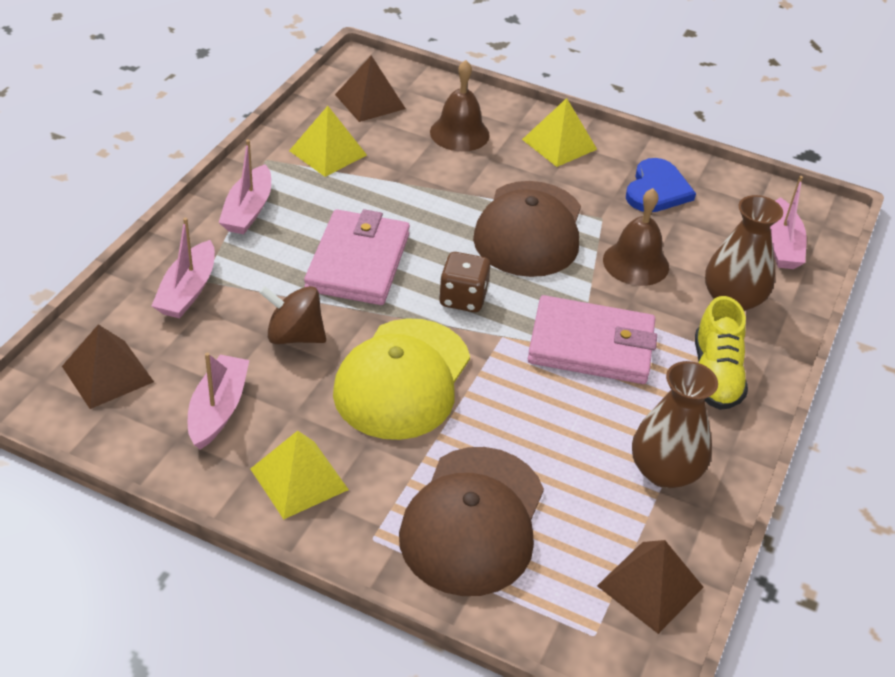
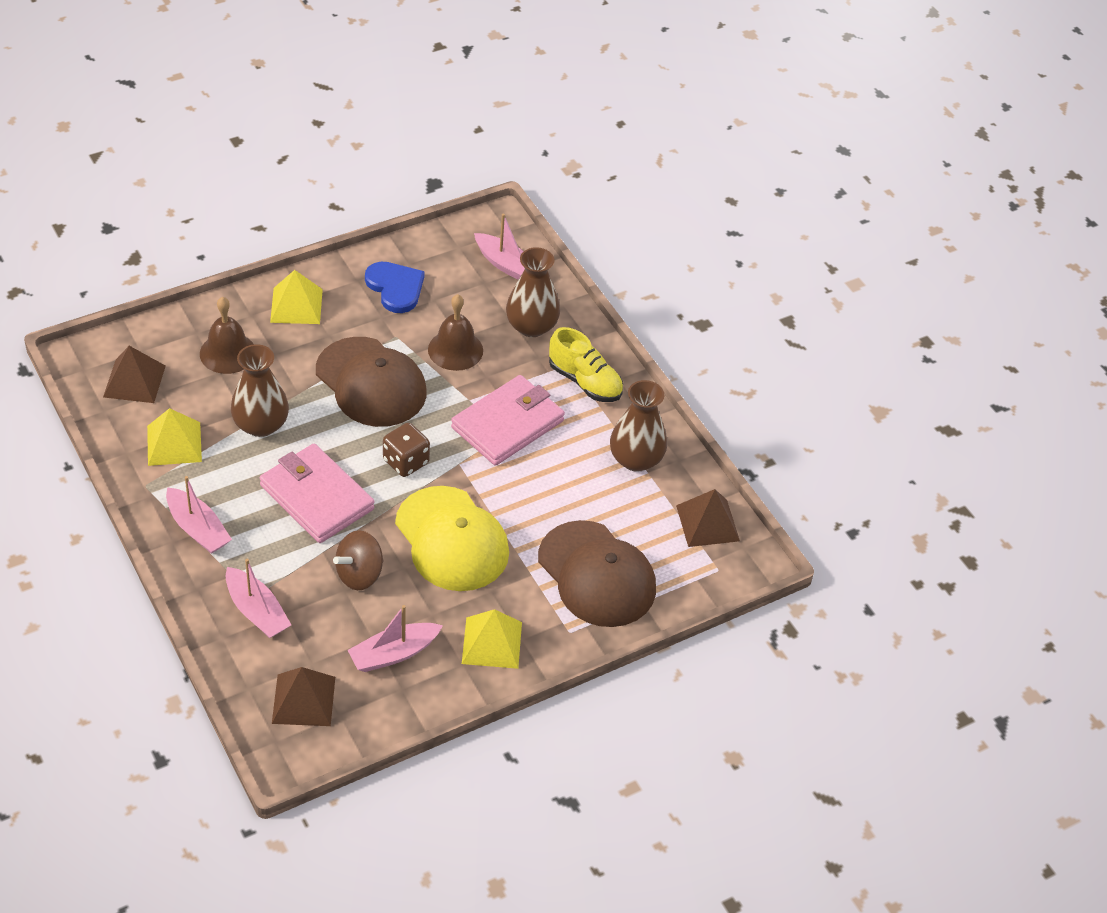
camera: 55 degrees left, 5 degrees up
pink boat [188,352,249,450] -> pink boat turned 75 degrees counterclockwise [347,605,443,672]
none -> brown vase [231,344,289,437]

